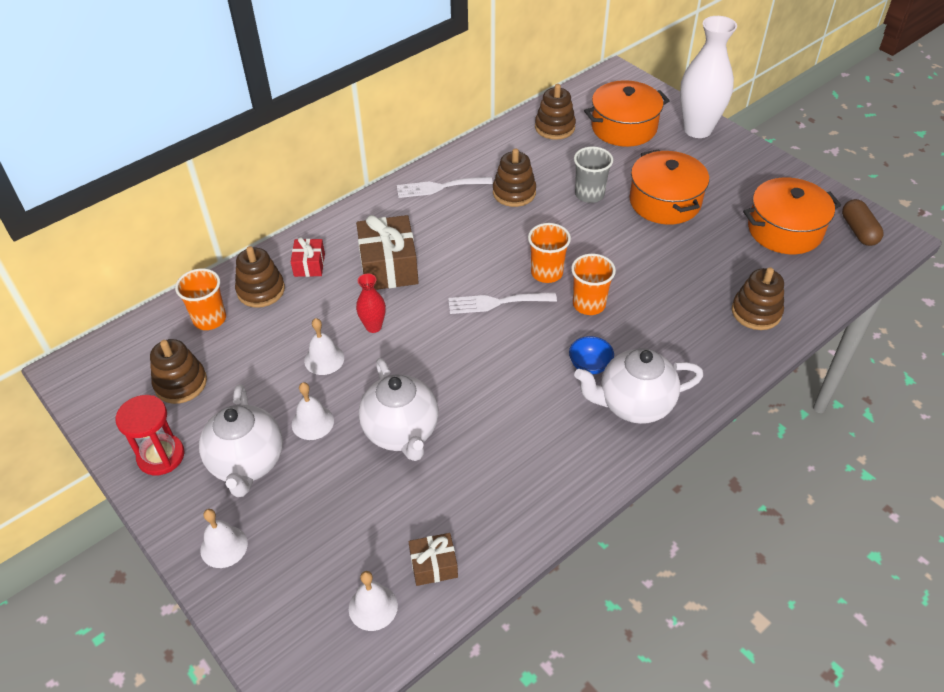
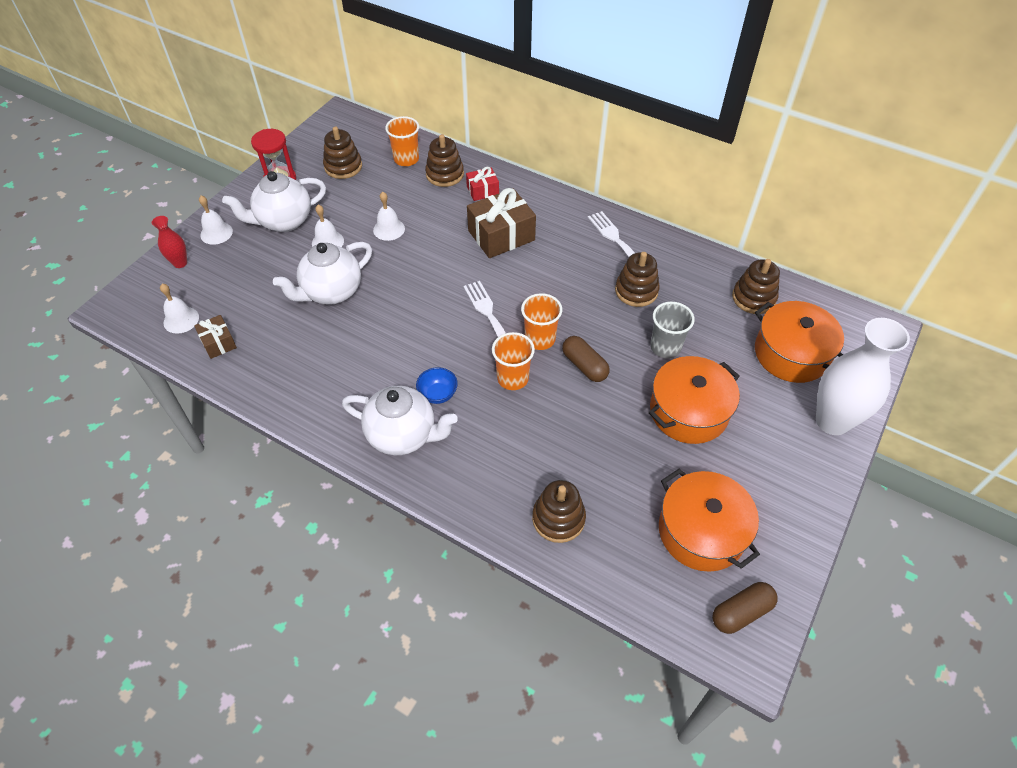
camera: 70 degrees right, 5 degrees up
red vase [356,274,386,333] -> red vase moved to [152,216,187,268]
white teapot [574,348,703,424] -> white teapot turned 135 degrees clockwise [342,386,458,455]
none -> brown capsule [562,336,610,382]

